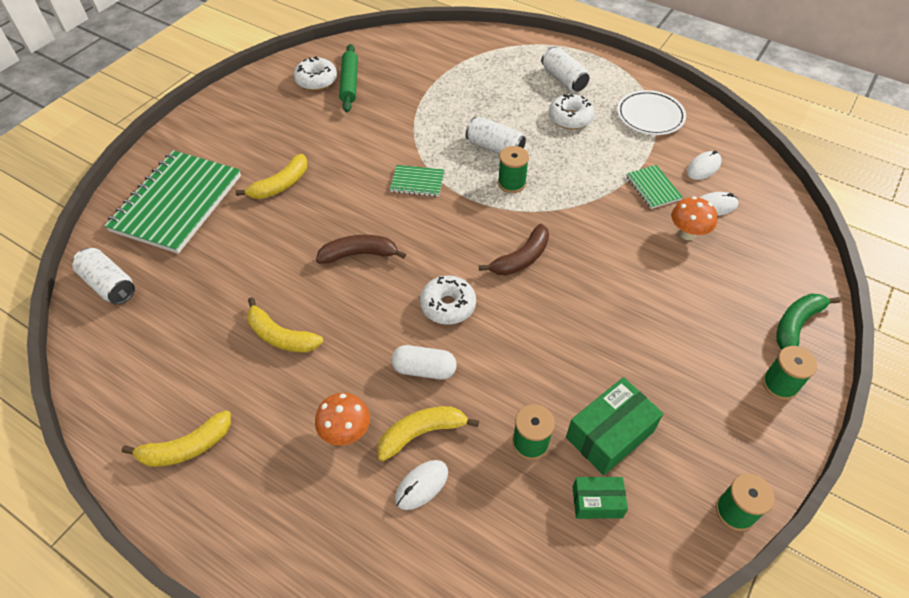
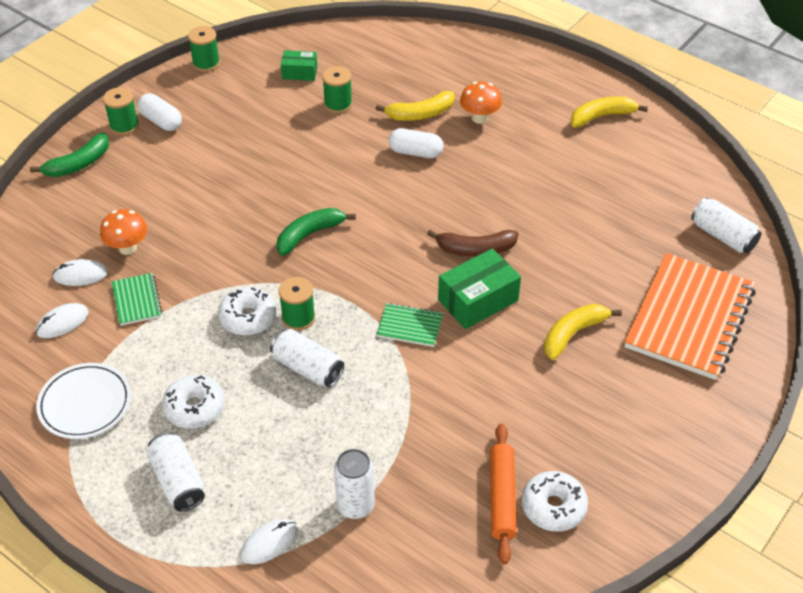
camera: 175 degrees left, 5 degrees down
green notebook [104,150,241,254] -> orange notebook [624,253,755,380]
yellow banana [247,297,323,353] -> none
green rolling pin [339,44,358,112] -> orange rolling pin [490,423,517,564]
white mouse [395,460,448,510] -> white mouse moved to [240,519,298,564]
white donut [420,275,476,325] -> white donut moved to [218,287,277,336]
brown banana [479,224,549,275] -> green banana [277,208,356,256]
green box [566,377,663,475] -> green box moved to [438,248,521,329]
none -> white capsule [137,93,182,131]
none -> white can [334,449,375,519]

